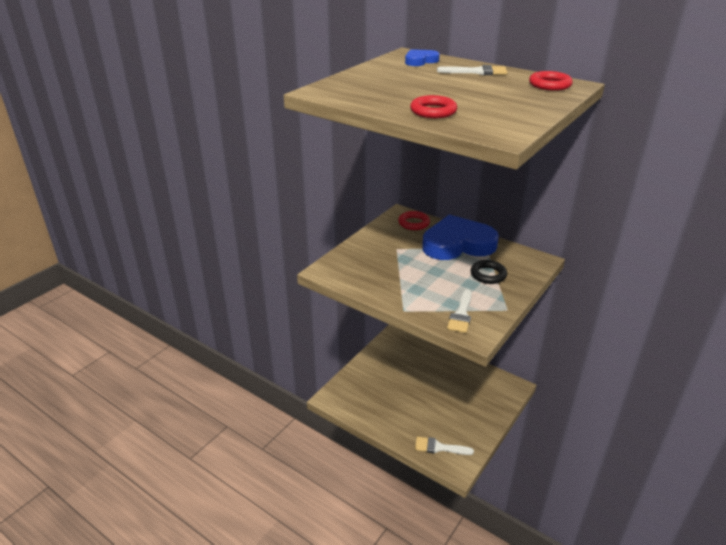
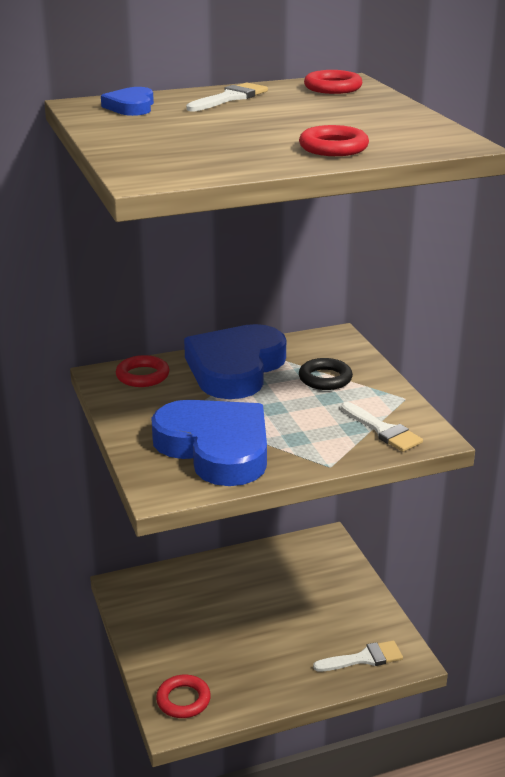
camera: 55 degrees left, 5 degrees down
white brush [415,436,474,455] -> white brush turned 150 degrees counterclockwise [313,641,403,672]
none -> blue heart [151,400,267,486]
none -> red ring [156,675,211,718]

